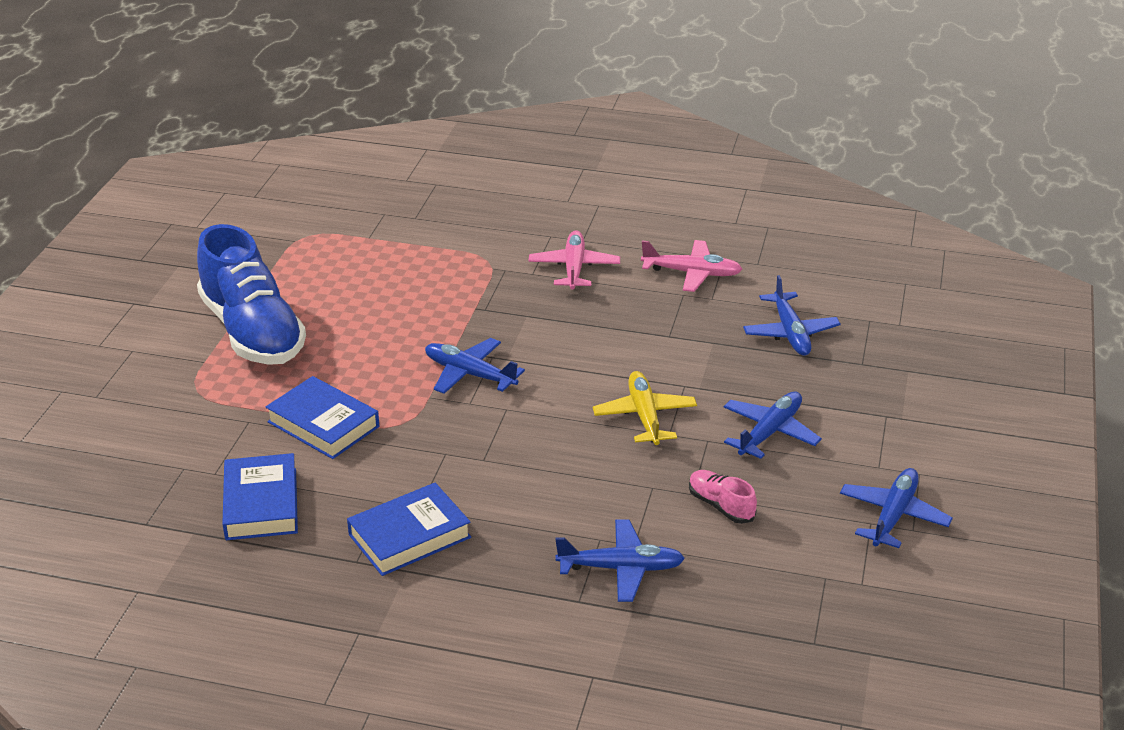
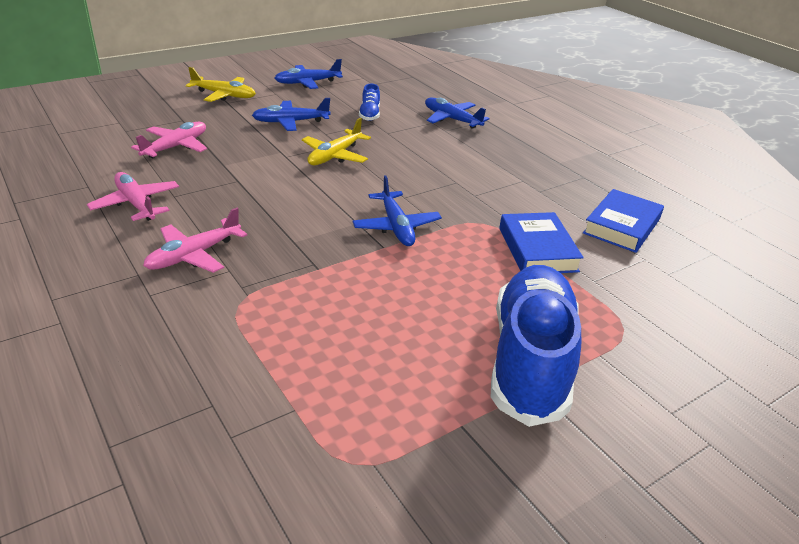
camera: 140 degrees left, 0 degrees up
blue book [347,483,471,576] -> none
pink shoe [689,470,757,524] -> blue shoe [359,83,380,121]
blue plane [743,275,841,356] -> pink plane [131,122,207,158]
none -> yellow plane [186,67,256,102]

